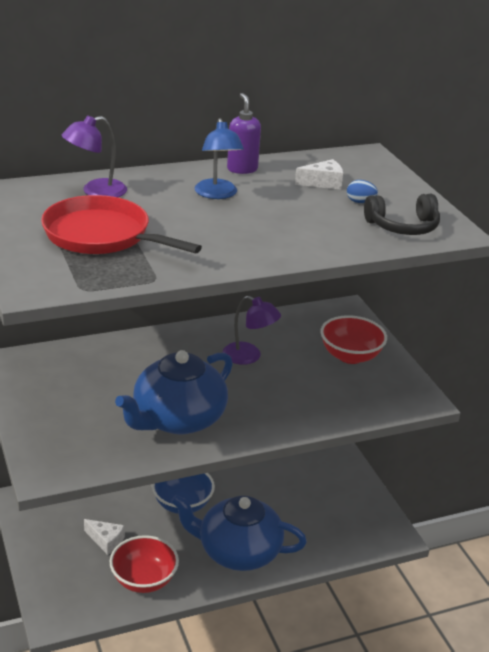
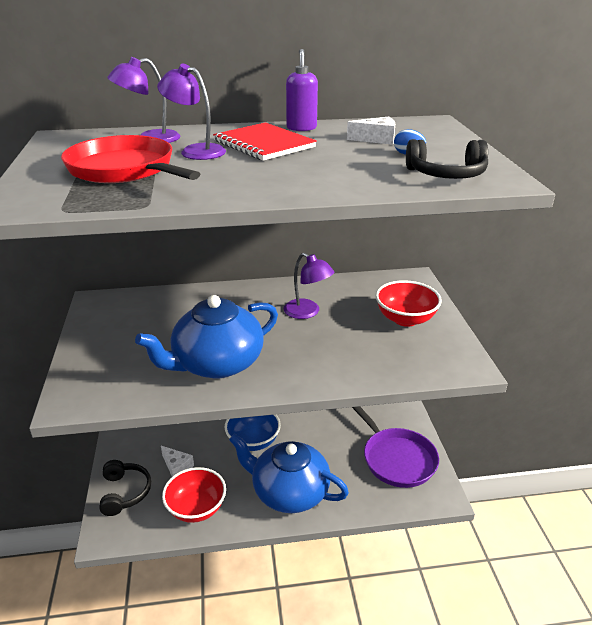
camera: 15 degrees right, 0 degrees up
blue lamp [195,118,244,199] -> red notebook [213,122,317,160]
none -> black headphones [99,460,151,516]
none -> purple lamp [157,64,226,160]
none -> purple pan [352,406,439,488]

